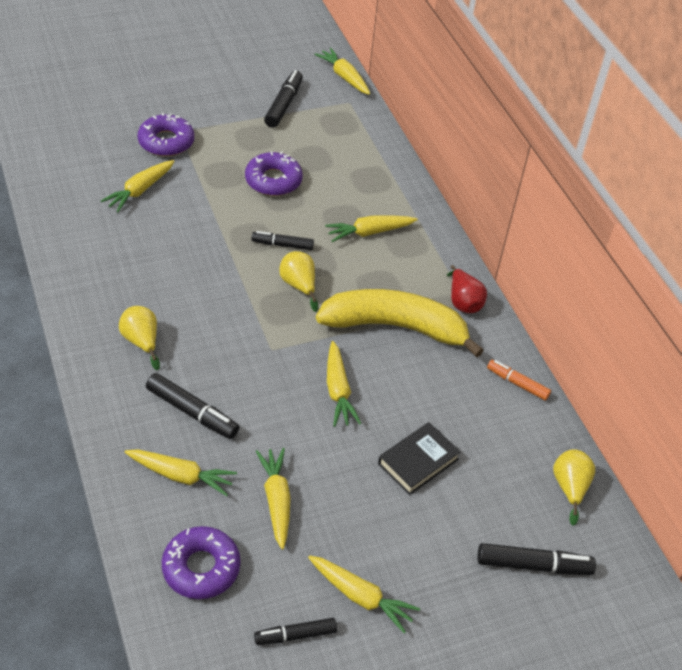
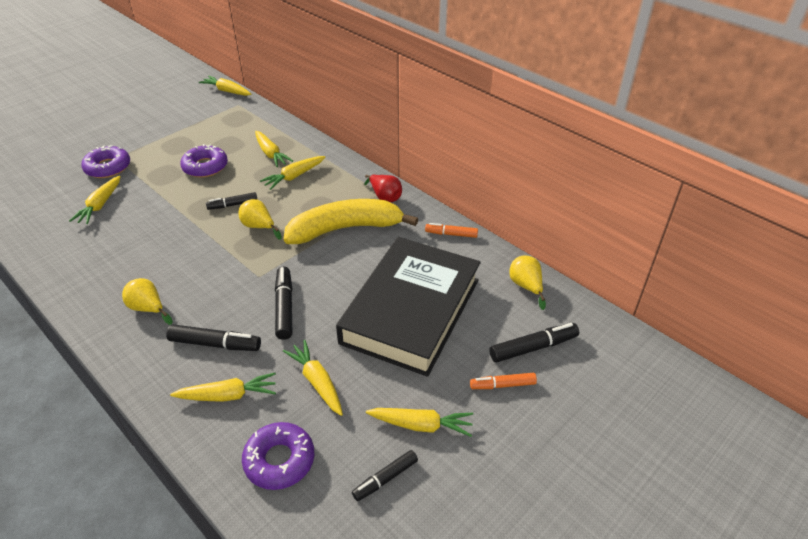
camera: 20 degrees left, 5 degrees down
black marker [264,70,303,128] -> black marker moved to [275,267,292,340]
yellow carrot [327,341,361,427] -> yellow carrot moved to [255,131,293,167]
black book [378,422,461,495] -> black book [336,237,481,377], size x2.45
none -> orange marker [470,373,537,389]

